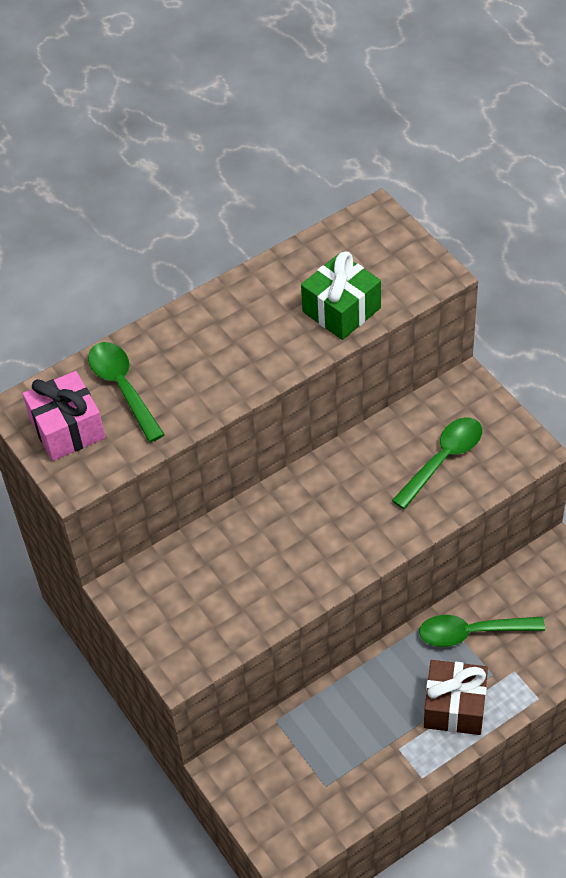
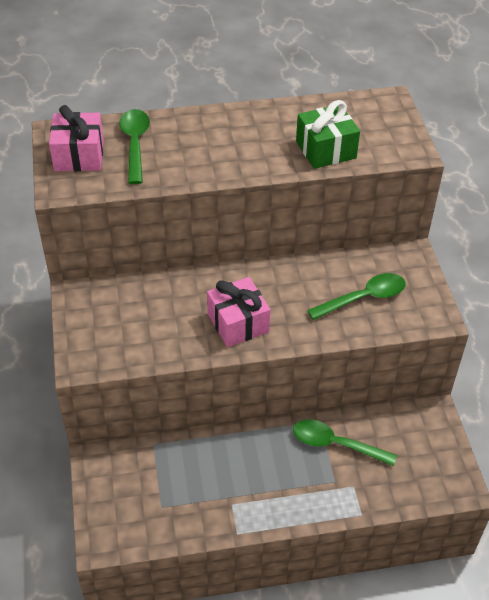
camera: 20 degrees right, 5 degrees down
brown gift [424,660,488,735] -> none
none -> pink gift [207,277,270,347]

